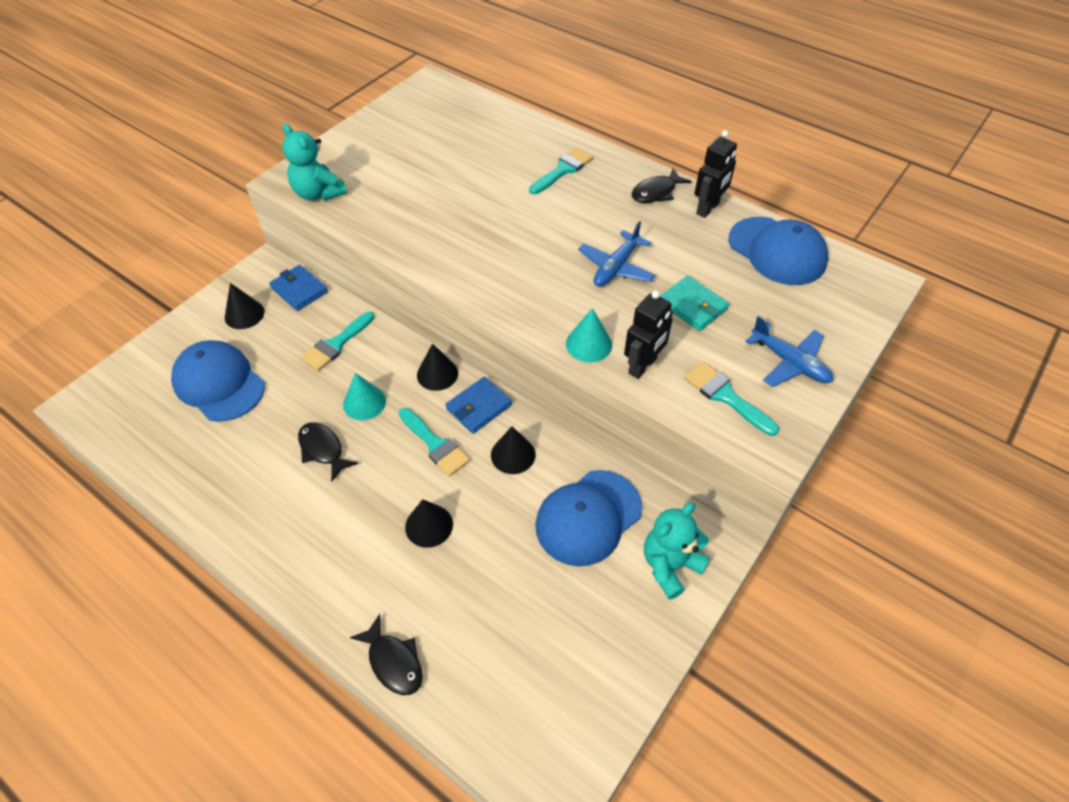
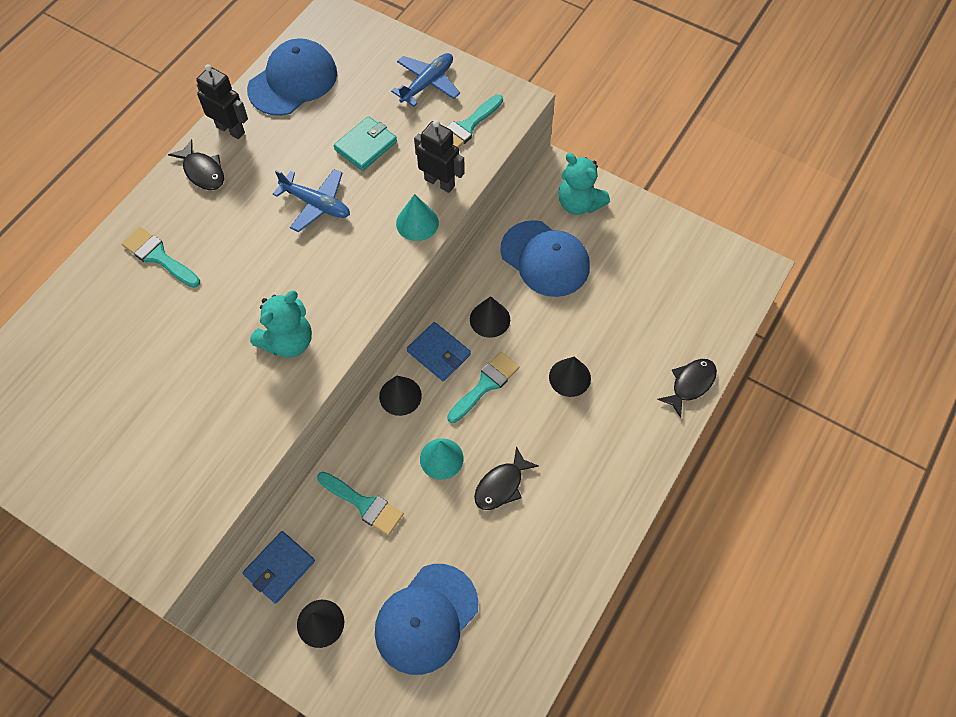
camera: 95 degrees left, 10 degrees up
turquoise teddy bear [282,124,347,201] -> turquoise teddy bear moved to [250,291,312,358]

